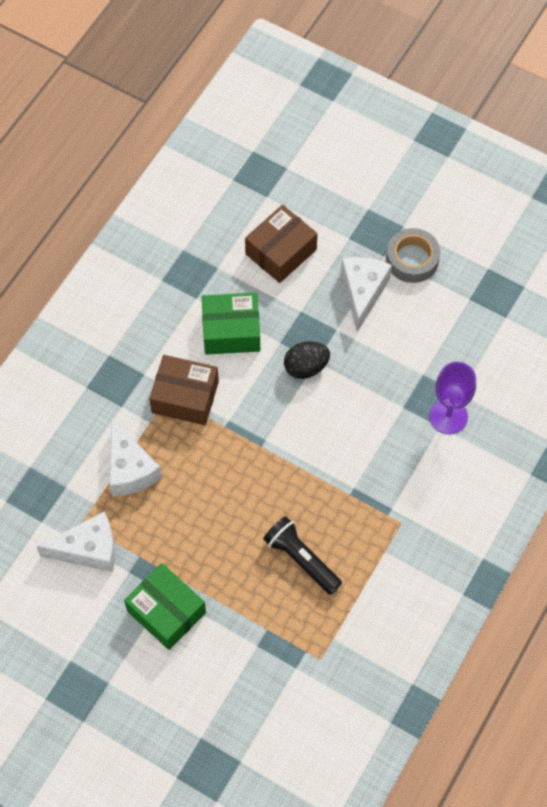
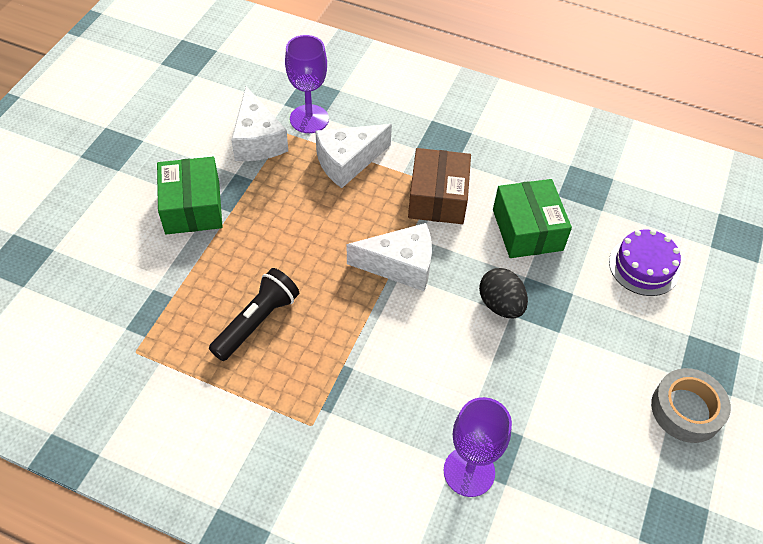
camera: 80 degrees right, 10 degrees down
green box [124,563,206,650] -> green box turned 45 degrees counterclockwise [157,157,223,234]
brown box [245,205,318,283] -> purple cake [609,229,681,296]
white cheese [341,257,392,332] -> white cheese moved to [347,223,432,291]
none -> purple goblet [285,35,329,133]

